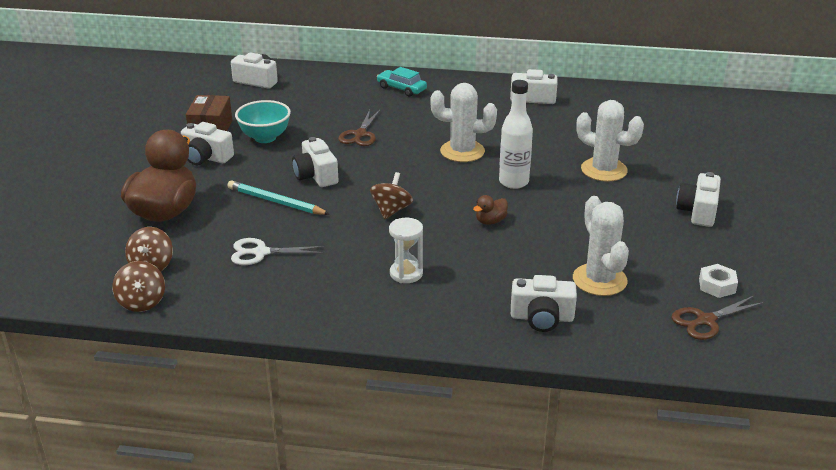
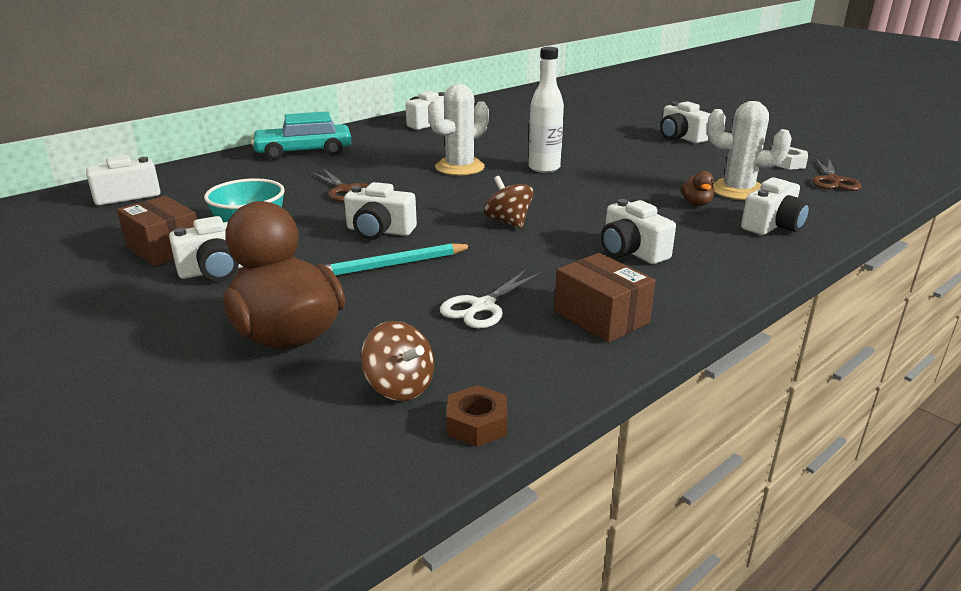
camera: 50 degrees left, 5 degrees down
brown spinning top [112,261,165,312] -> brown nut [446,385,508,447]
turquoise car [377,67,427,97] -> turquoise car [251,111,352,160], size x1.57
white hourglass [389,218,423,283] -> white camera [601,199,676,264]
brown duck [473,195,508,225] -> brown duck moved to [681,171,715,206]
white cactus [576,100,644,182] -> none
none -> brown box [554,253,656,343]

